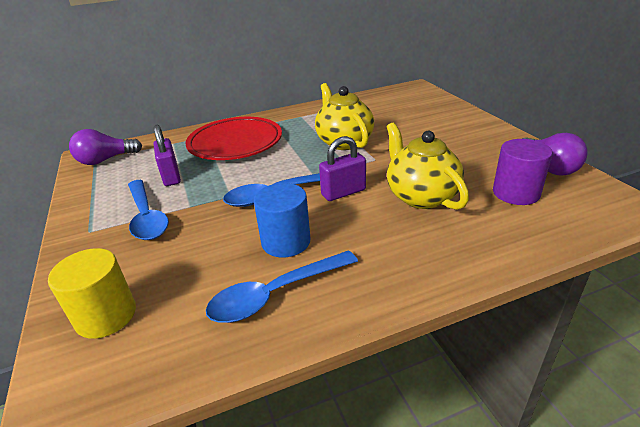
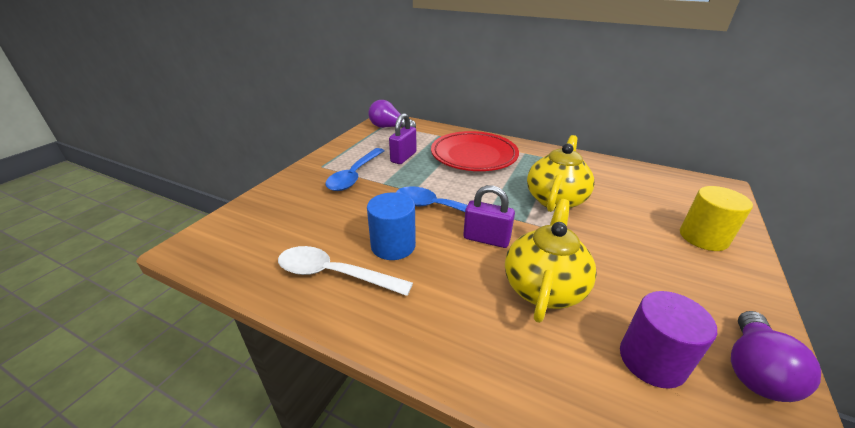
camera: 45 degrees right, 0 degrees up
yellow cylinder [48,248,136,339] -> yellow cylinder moved to [680,186,753,251]
blue spoon [206,250,358,323] -> white spoon [278,246,413,296]

